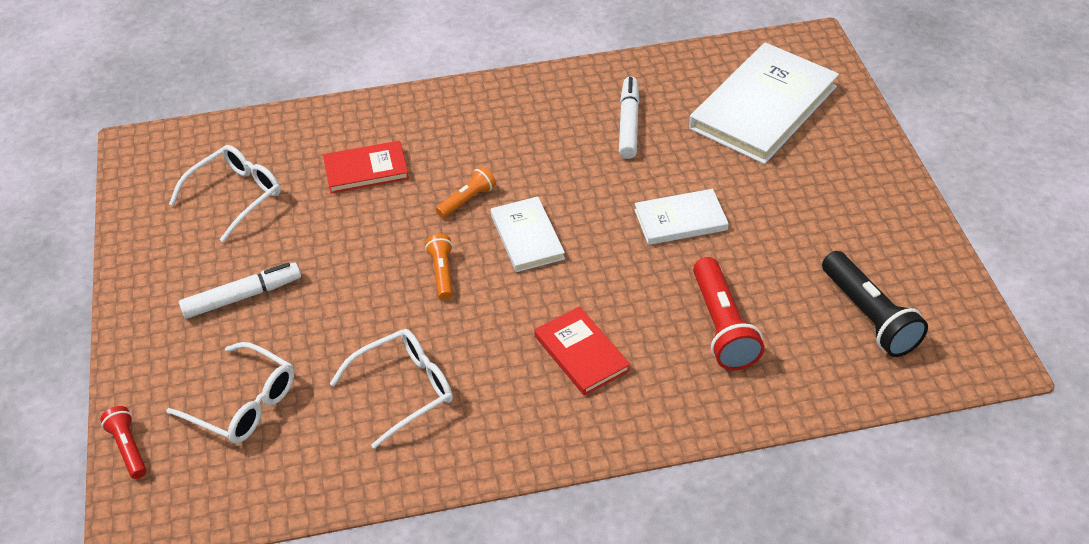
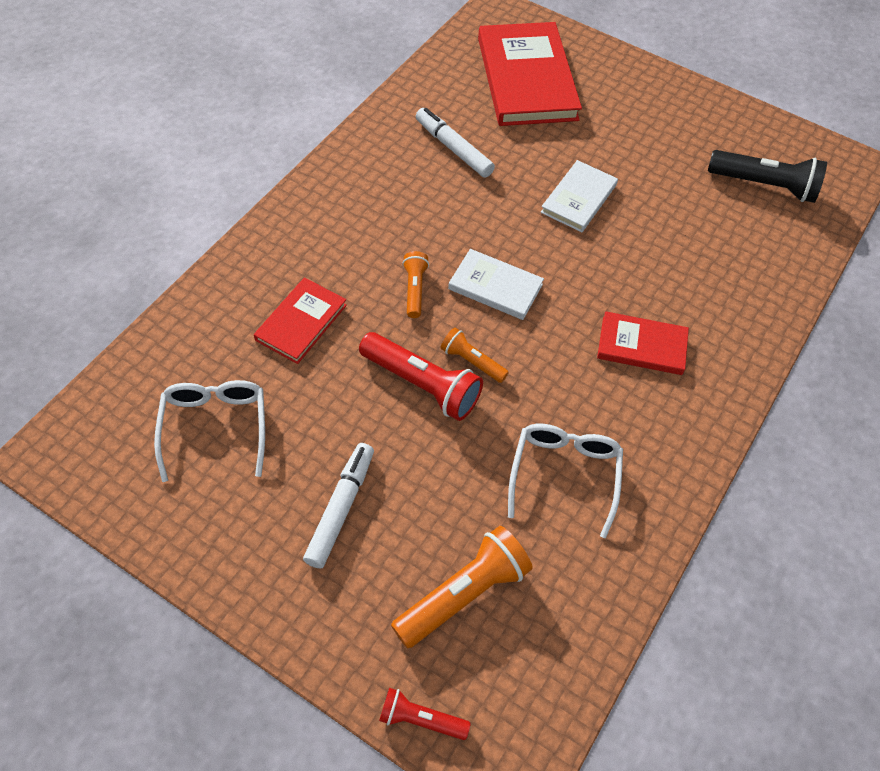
camera: 50 degrees left, 10 degrees up
white glasses [166,342,294,444] -> orange flashlight [391,526,533,648]
white book [689,42,839,164] -> red book [478,22,582,126]
red flashlight [693,257,764,370] -> red flashlight moved to [359,332,483,421]

